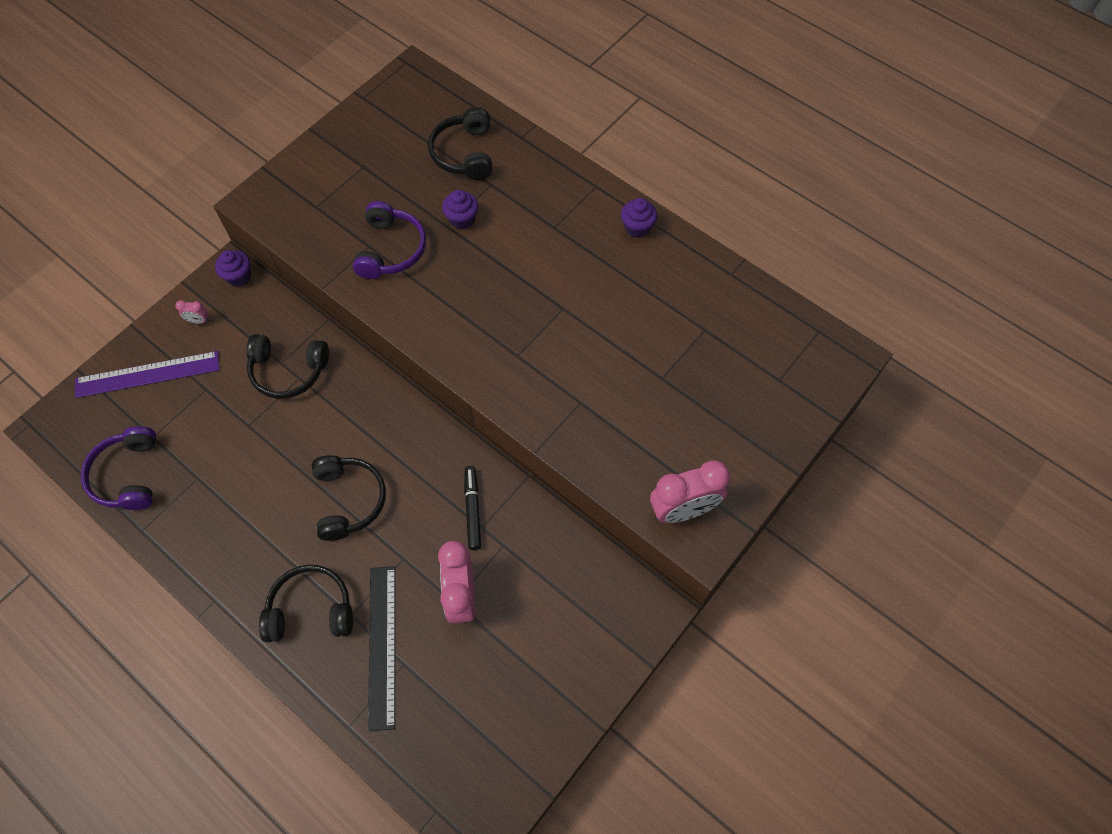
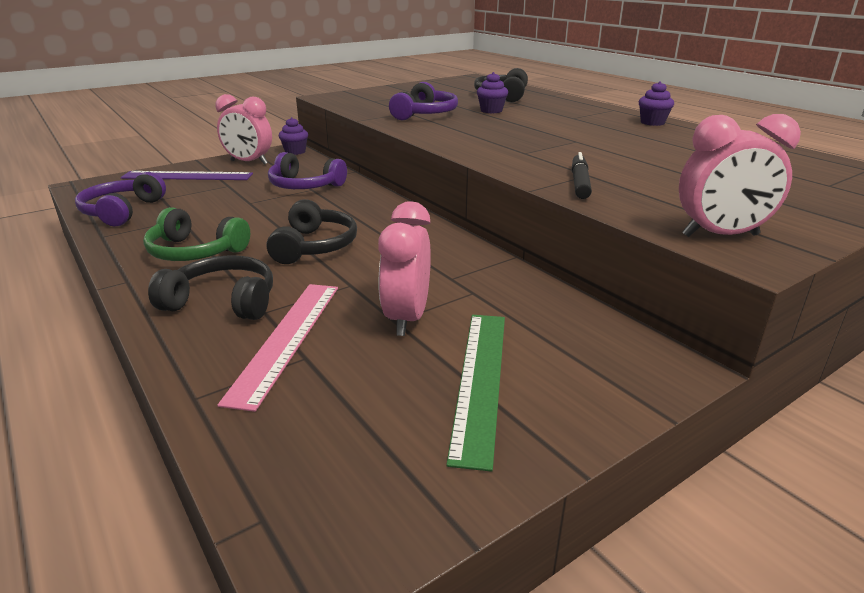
camera: 15 degrees right, 35 degrees down
pink clock [175,300,209,324] -> pink clock [216,94,272,165], size x2.30
black headphones [247,334,329,399] -> purple headphones [268,152,347,189]
black ruler [368,566,395,731] -> pink ruler [218,284,338,412]
black marker [464,466,481,550] -> black marker moved to [572,152,592,199]
none -> green headphones [143,207,250,261]
none -> green ruler [446,315,505,472]

